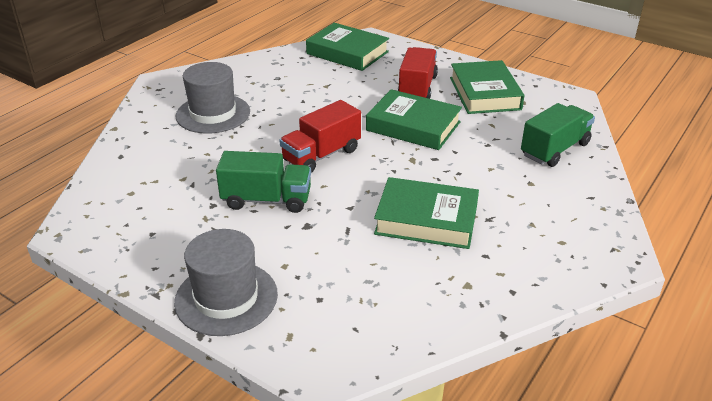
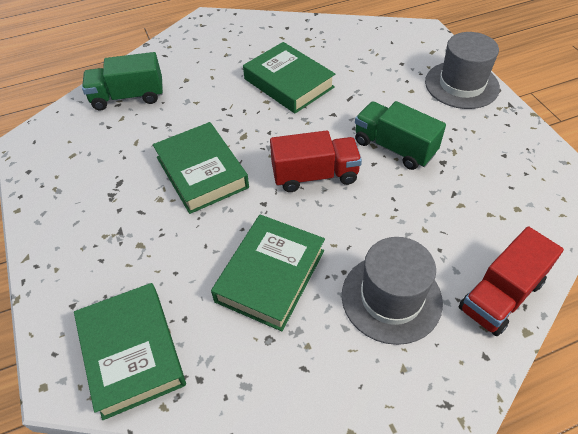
camera: 145 degrees left, 15 degrees up
red truck [397,47,438,99] -> red truck moved to [459,226,564,336]
green book [450,60,525,114] -> green book moved to [211,215,325,331]

